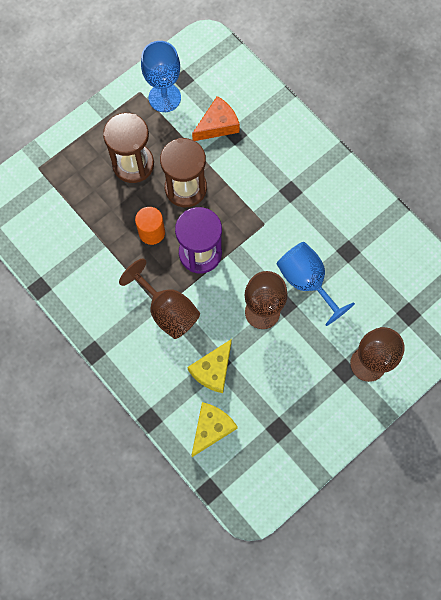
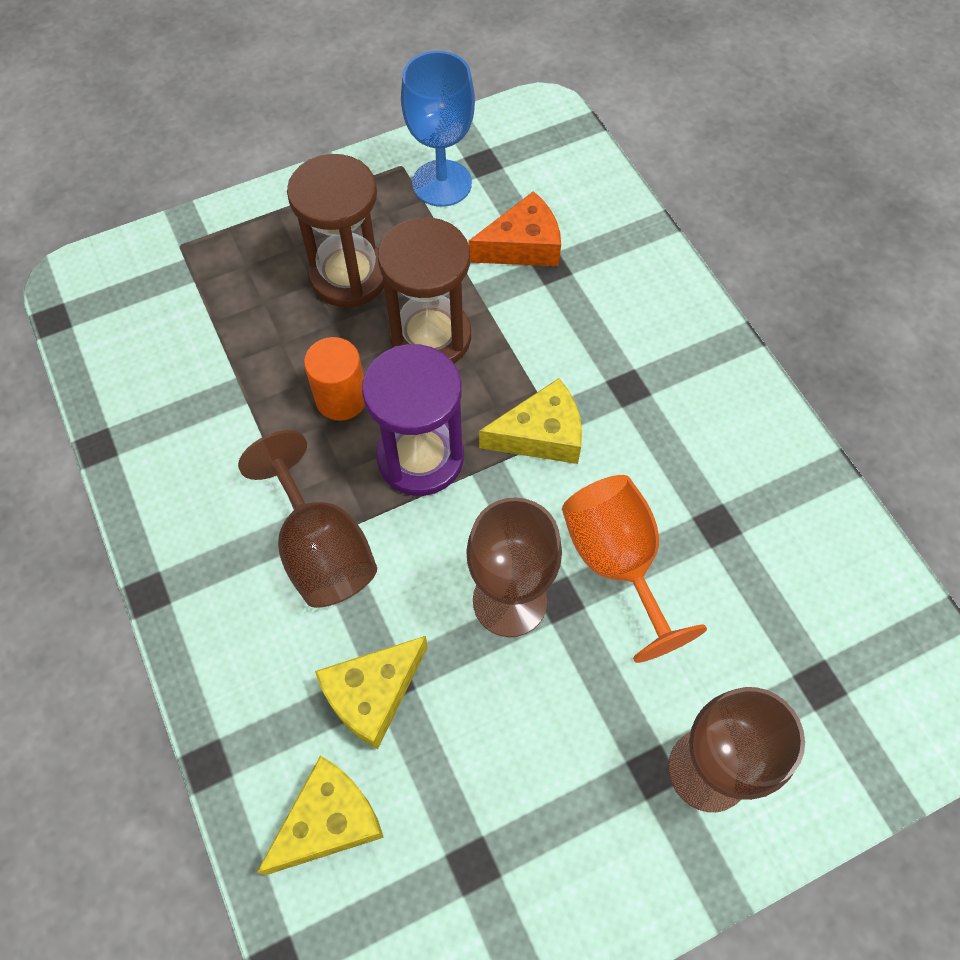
camera: 15 degrees right, 10 degrees down
blue goblet [277,242,355,326] -> orange goblet [562,475,707,663]
none -> yellow cheese [479,378,582,464]

